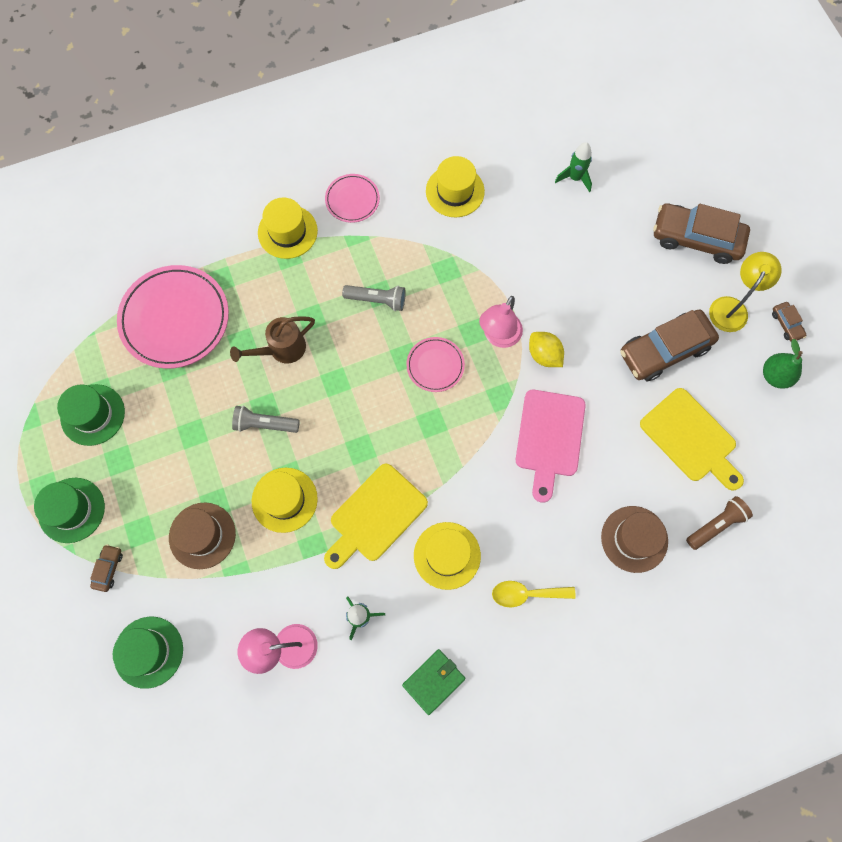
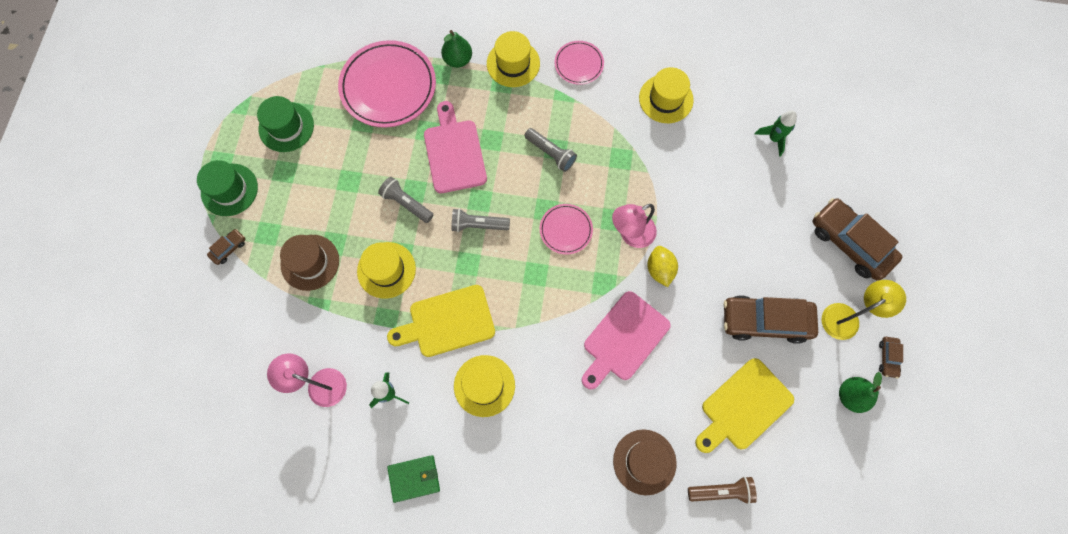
camera: 30 degrees right, 0 degrees up
green hat [113,617,183,689] -> none
brown watering can [230,316,315,363] -> pink cutting board [424,101,487,193]
yellow spoon [492,581,576,607] -> none
yellow cutting board [640,388,744,491] -> yellow cutting board turned 60 degrees clockwise [695,358,794,453]
none -> green pear [441,30,472,68]
none -> grey flashlight [451,208,510,232]

